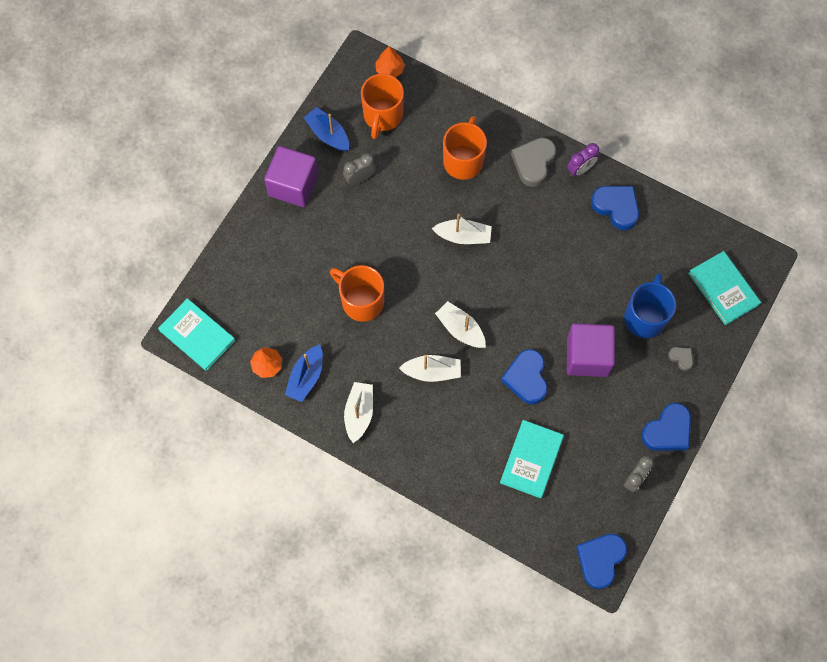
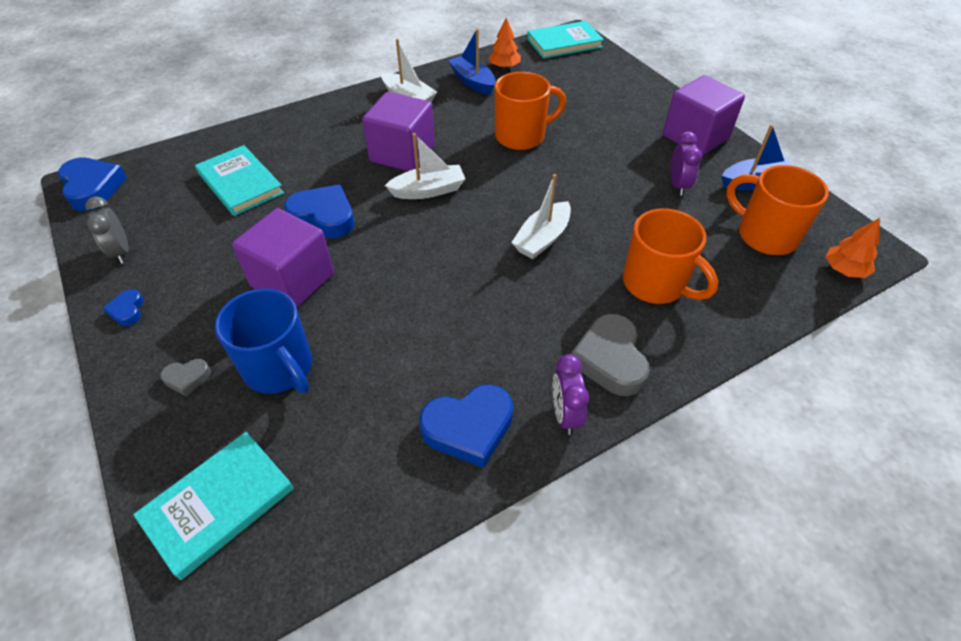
camera: 120 degrees right, 20 degrees down
grey clock [343,153,376,185] -> purple clock [670,131,702,196]
white boat [399,355,461,382] -> purple cube [362,92,435,171]
grey heart [511,138,556,187] -> grey heart turned 150 degrees counterclockwise [571,314,650,396]
blue heart [641,403,691,451] -> blue heart [103,289,144,326], size x0.50
turquoise book [688,251,761,325] -> turquoise book turned 45 degrees counterclockwise [133,432,294,580]

